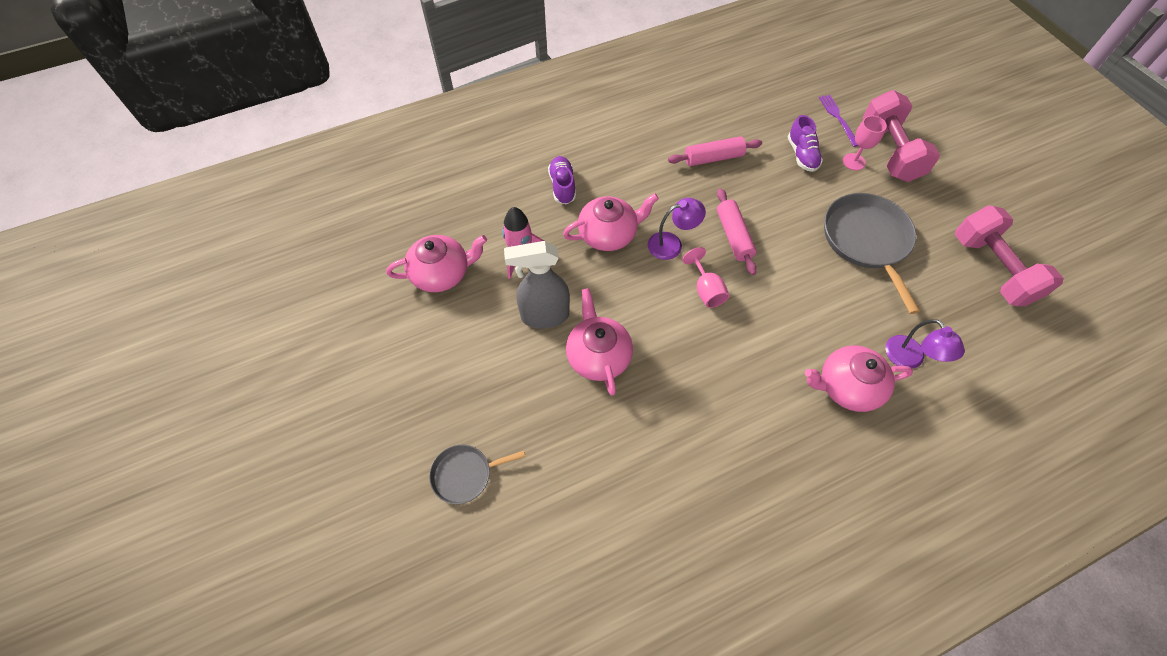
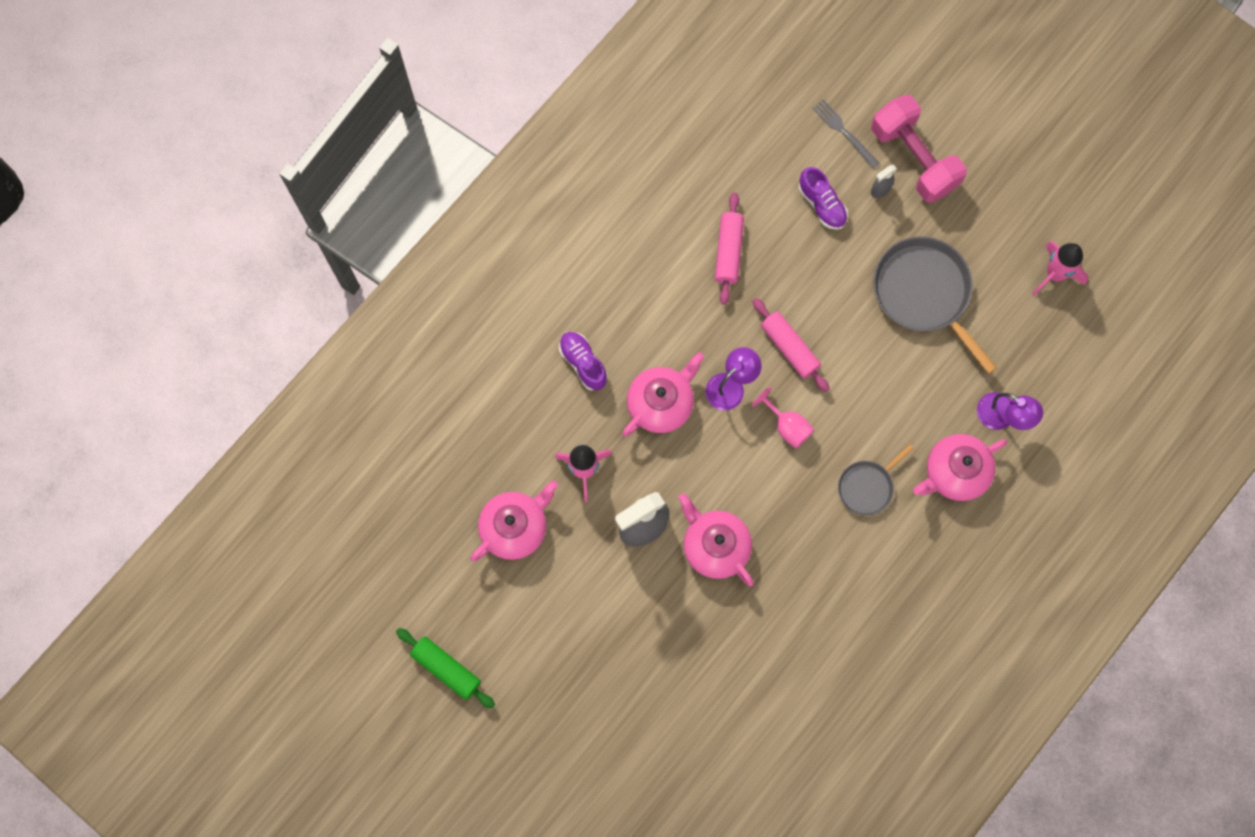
camera: 25 degrees left, 15 degrees up
grey pan [429,445,526,504] -> grey pan moved to [838,444,914,516]
pink rolling pin [668,136,762,166] -> pink rolling pin turned 45 degrees counterclockwise [715,192,744,305]
purple fork [819,95,858,147] -> grey fork [812,99,880,169]
pink goblet [843,116,887,170] -> grey spray bottle [871,165,897,198]
pink dumbbell [955,205,1063,306] -> pink rocket [1032,241,1089,296]
none -> green rolling pin [396,628,495,708]

